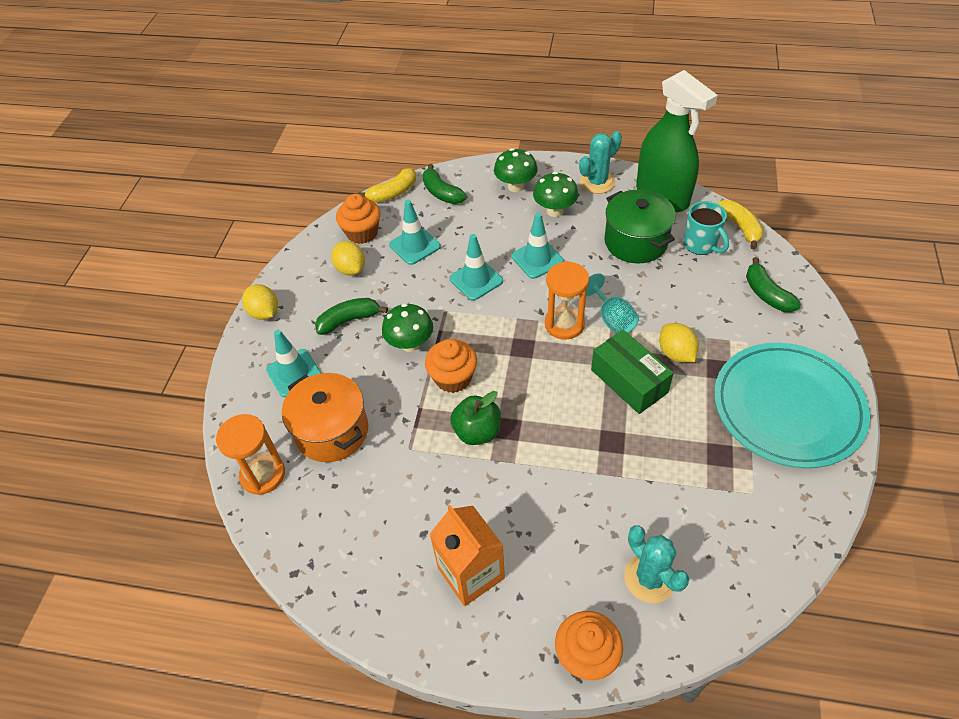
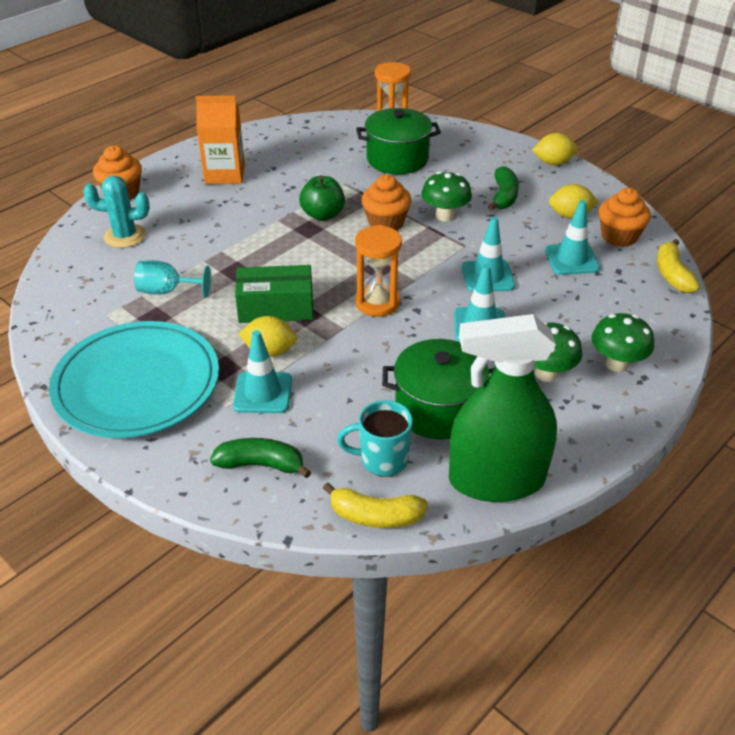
camera: 120 degrees right, 10 degrees down
turquoise traffic cone [266,330,321,397] -> turquoise traffic cone moved to [233,330,292,413]
orange pot [282,373,368,462] -> green pot [356,108,441,174]
green banana [423,164,467,204] -> none
turquoise cactus [579,131,622,194] -> none
turquoise goblet [586,273,639,334] -> turquoise goblet moved to [134,260,211,298]

